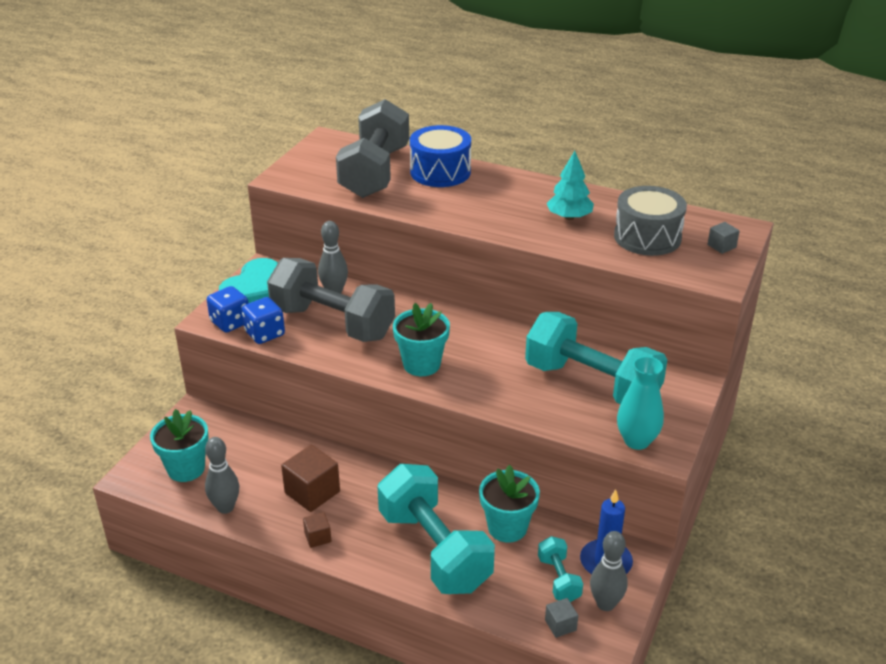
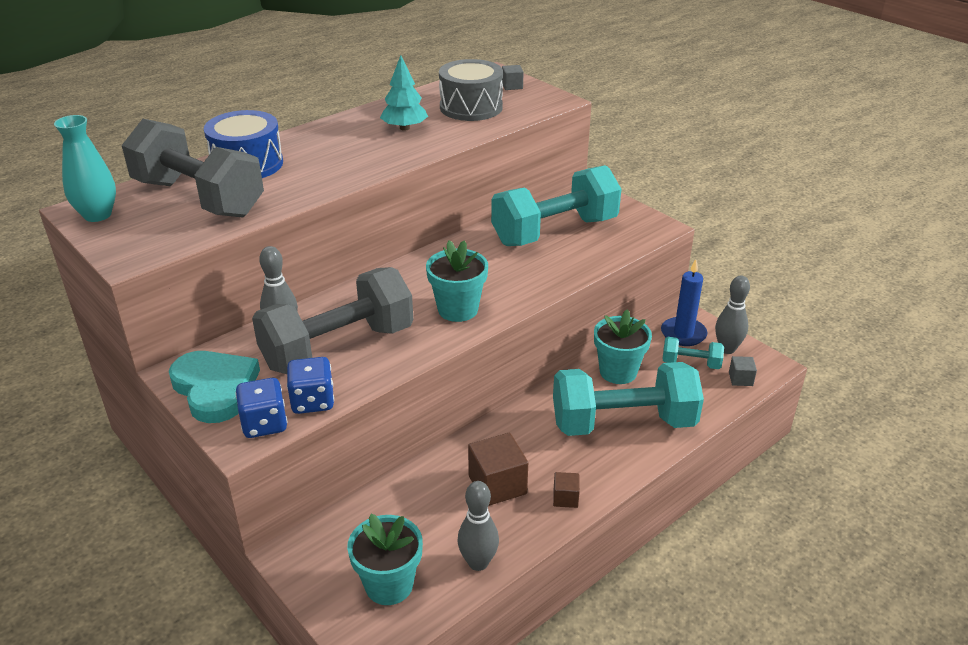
camera: 65 degrees left, 0 degrees up
turquoise vase [617,356,664,450] -> turquoise vase moved to [54,115,116,222]

